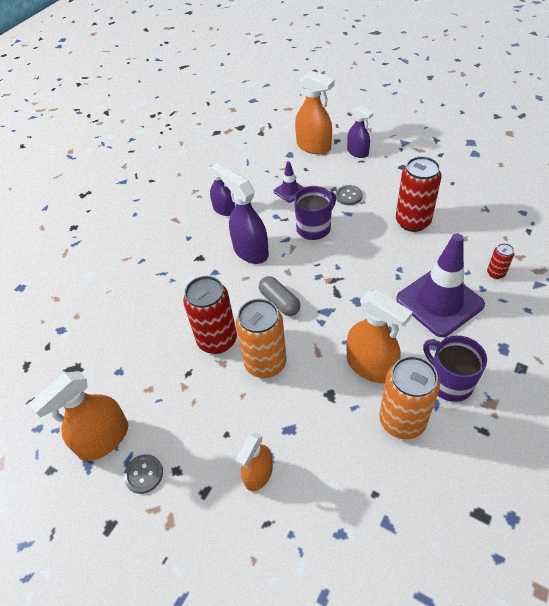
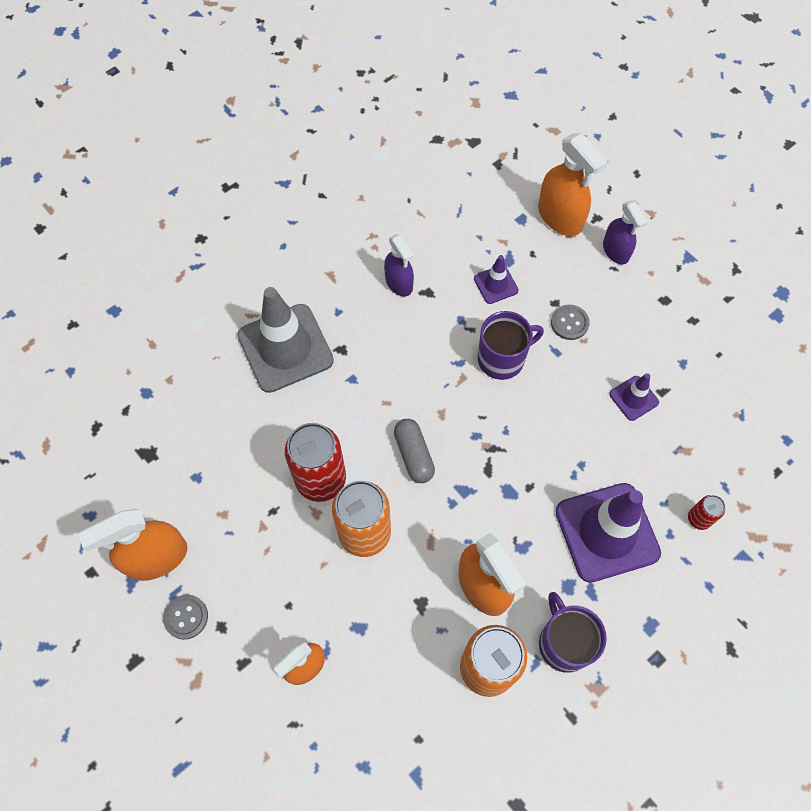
camera: 15 degrees right, 15 degrees up
purple spray bottle [220,169,269,264] -> none
red can [396,156,442,232] -> purple traffic cone [609,373,659,421]
none -> grey traffic cone [237,287,334,393]

